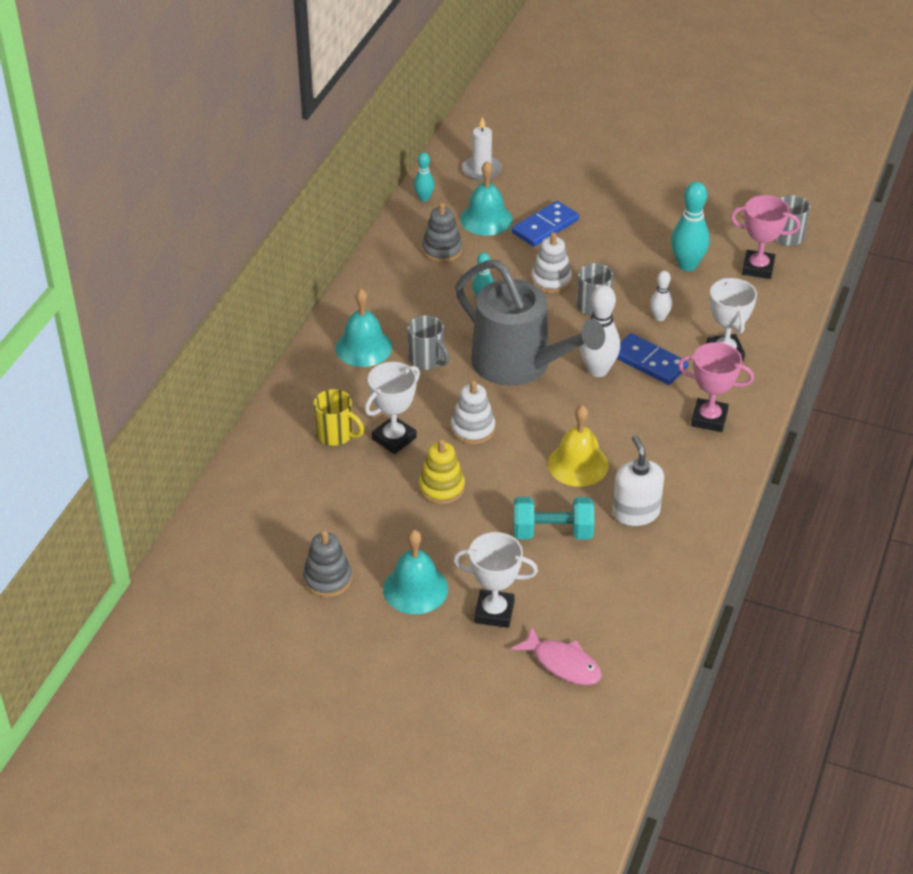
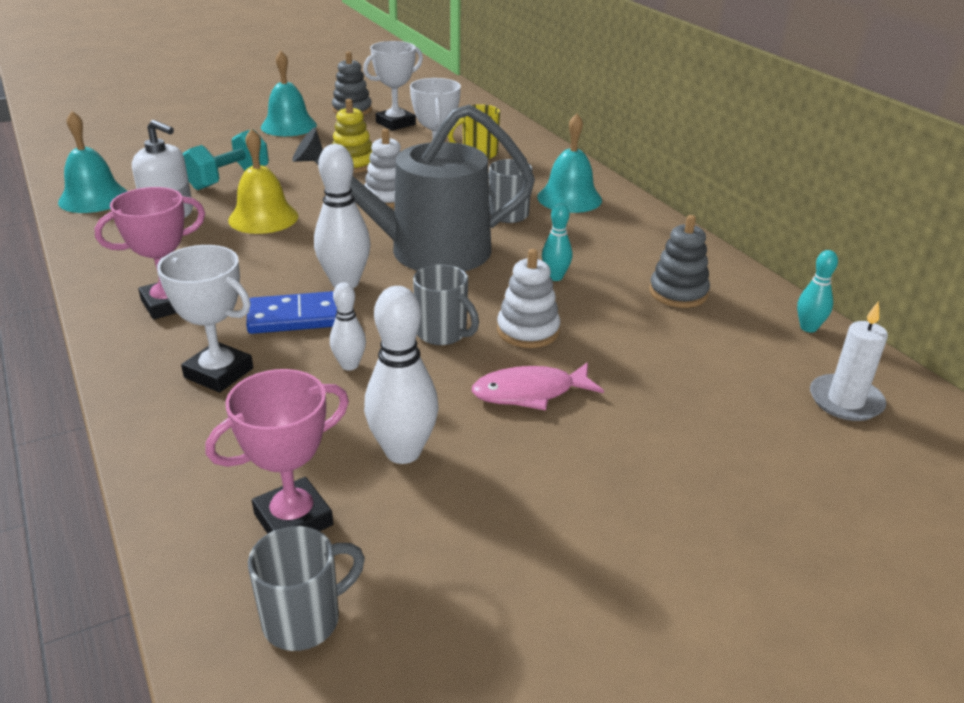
camera: 130 degrees right, 10 degrees down
white trophy [453,532,538,628] -> white trophy moved to [363,41,423,131]
turquoise bell [460,161,513,236] -> turquoise bell moved to [58,111,127,213]
blue domino [512,201,579,247] -> none
pink fish [512,626,602,685] -> pink fish moved to [472,362,604,410]
turquoise bowling pin [671,181,710,271] -> white bowling pin [364,286,439,464]

